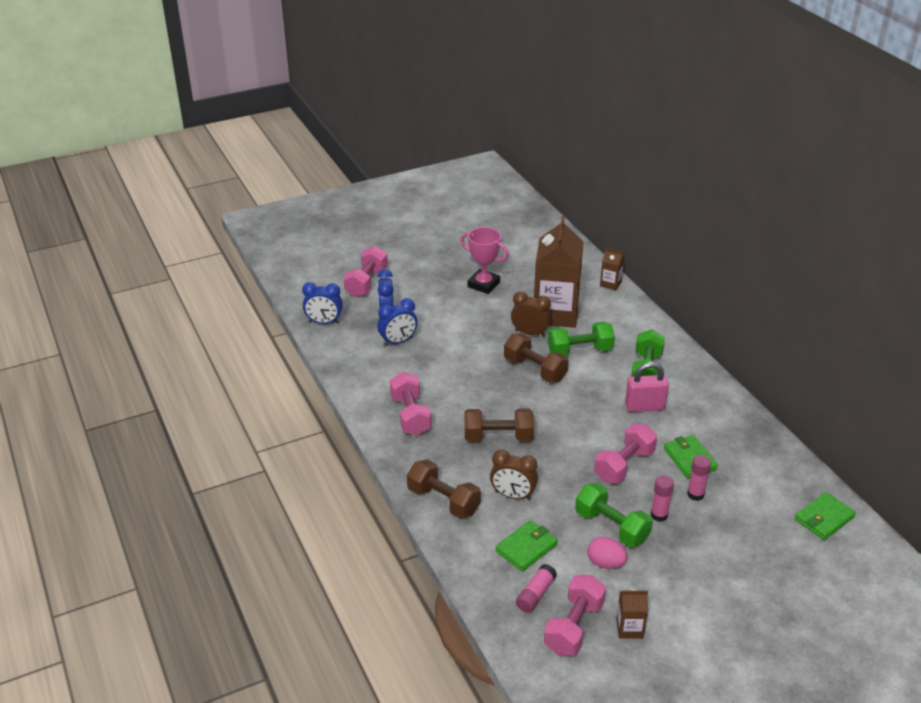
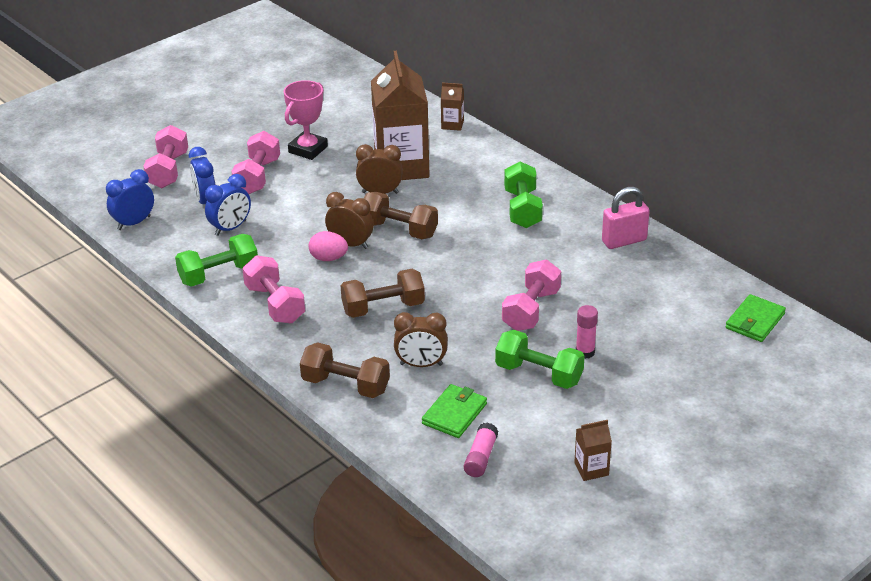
camera: 15 degrees left, 0 degrees up
blue clock [302,282,343,324] -> blue clock turned 150 degrees clockwise [106,169,154,230]
pink trophy [461,227,509,294] -> pink trophy turned 75 degrees counterclockwise [284,80,328,160]
pink dumbbell [544,575,606,656] -> pink dumbbell moved to [232,131,280,194]
green dumbbell [548,322,615,356] -> green dumbbell moved to [175,234,258,287]
pink egg [587,537,628,569] -> pink egg moved to [308,231,348,261]
pink padlock [625,362,669,412] -> pink padlock moved to [602,187,650,249]
green wallet [664,435,718,479] -> none
pink glue stick [687,455,711,501] -> none
none -> brown clock [325,192,374,249]

